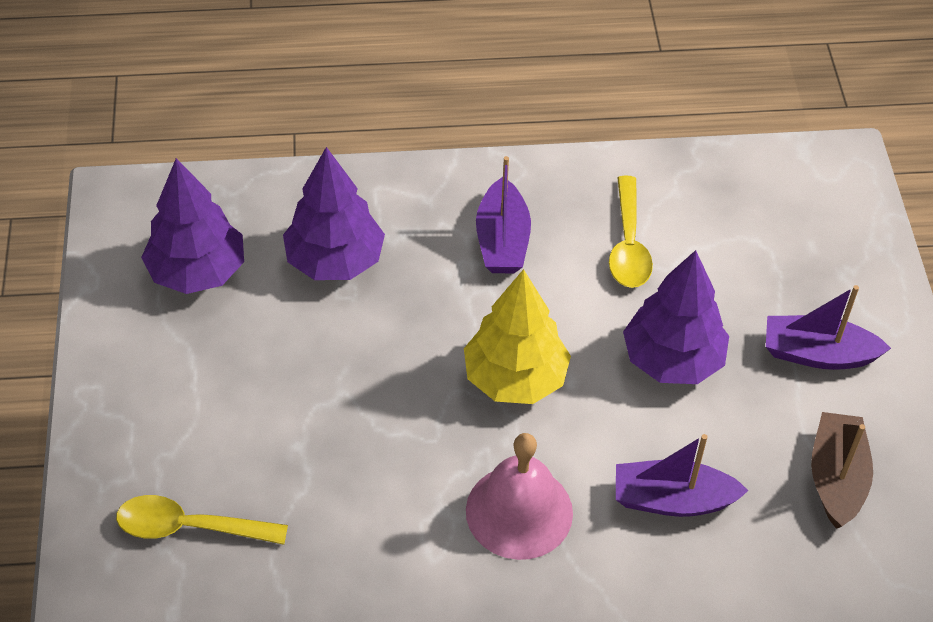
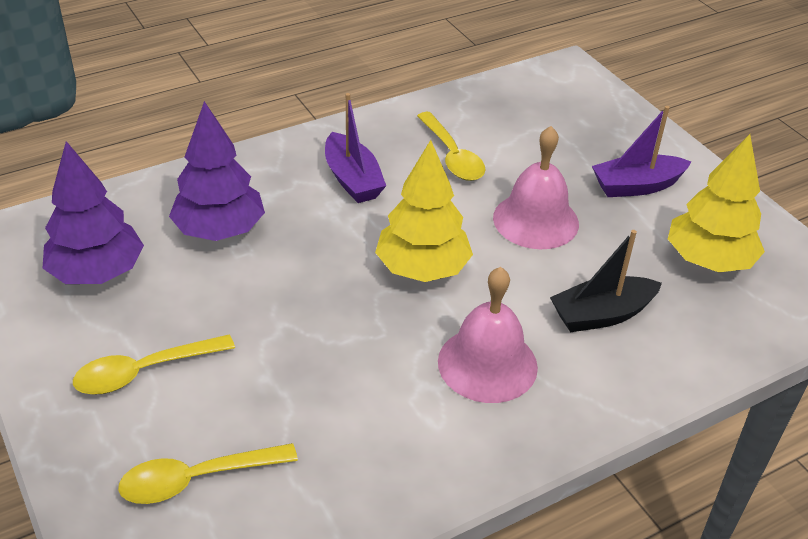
camera: 25 degrees left, 10 degrees down
purple boat [616,434,749,517] -> black boat [550,230,662,332]
purple tree [623,250,729,384] -> pink bell [493,126,579,249]
brown boat [811,412,873,529] -> yellow tree [668,134,765,272]
none -> yellow spoon [73,334,235,394]

